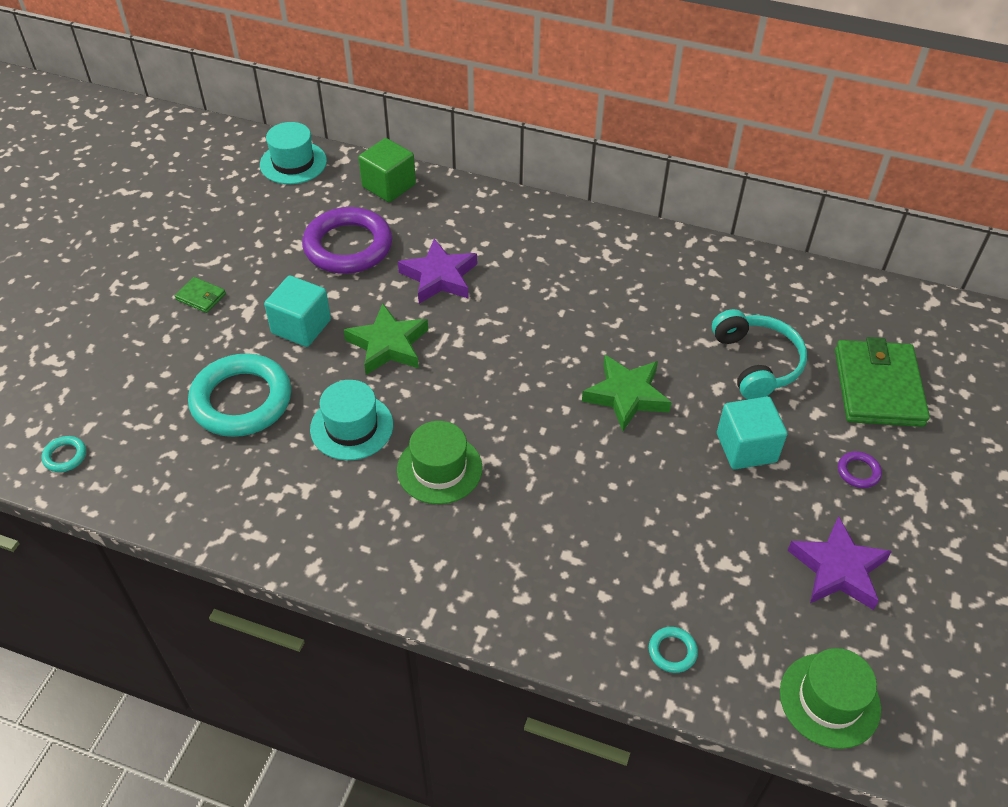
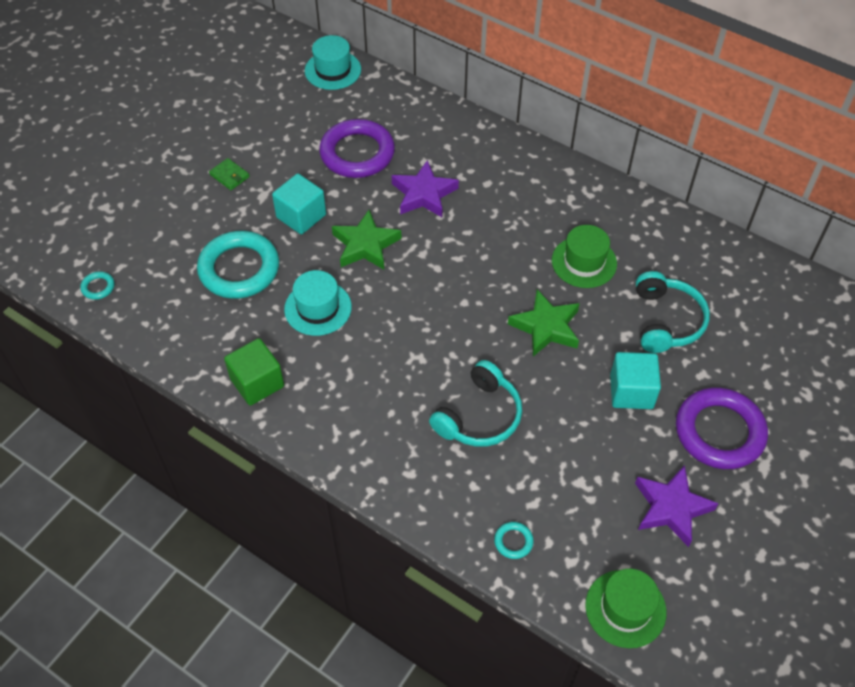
camera: 15 degrees right, 5 degrees up
green cube [358,138,416,202] -> green cube moved to [224,338,284,406]
green hat [397,421,483,504] -> green hat moved to [552,225,617,288]
green wallet [835,337,930,427] -> none
purple ring [838,451,882,488] -> purple ring [676,388,768,469], size x2.46
none -> turquoise headphones [429,360,522,447]

